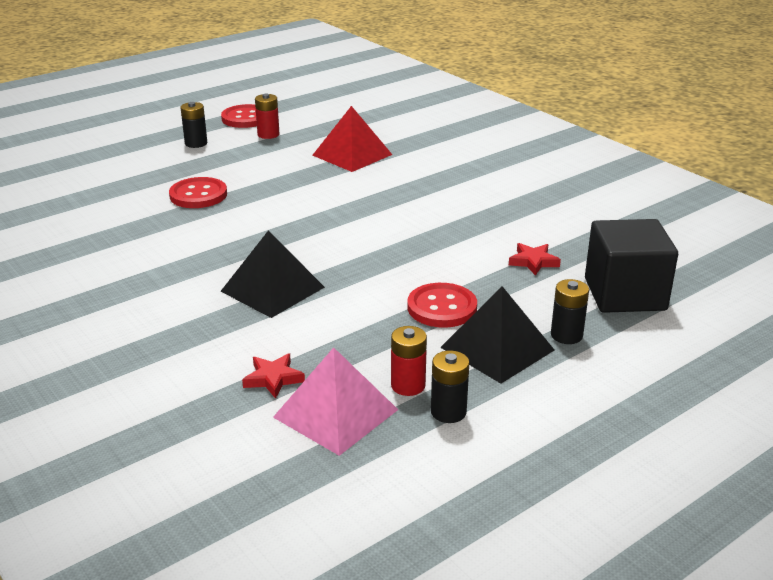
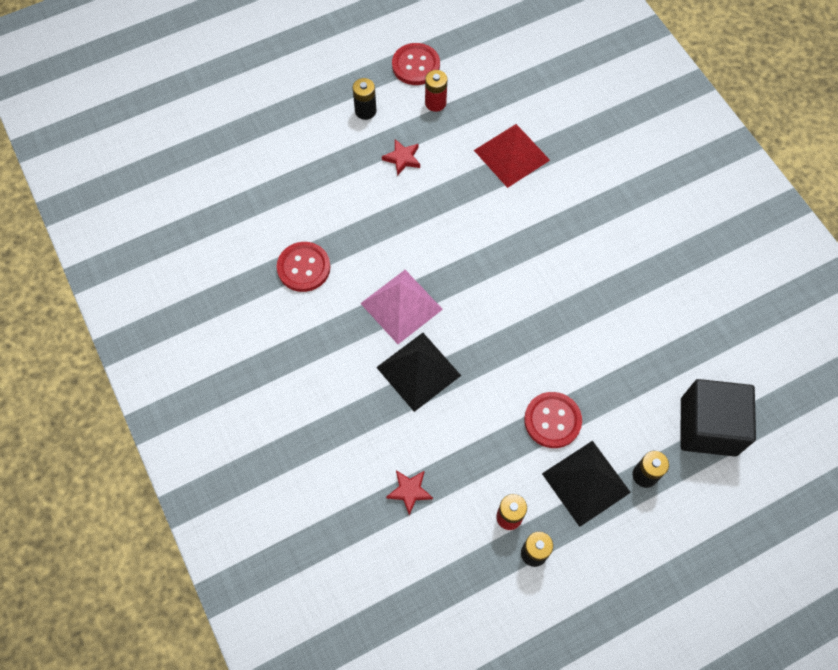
camera: 10 degrees right, 35 degrees up
red button [169,177,227,208] -> red button moved to [277,242,331,292]
pink pyramid [273,347,398,456] -> pink pyramid moved to [360,270,443,344]
red star [509,243,561,276] -> red star moved to [382,139,420,176]

